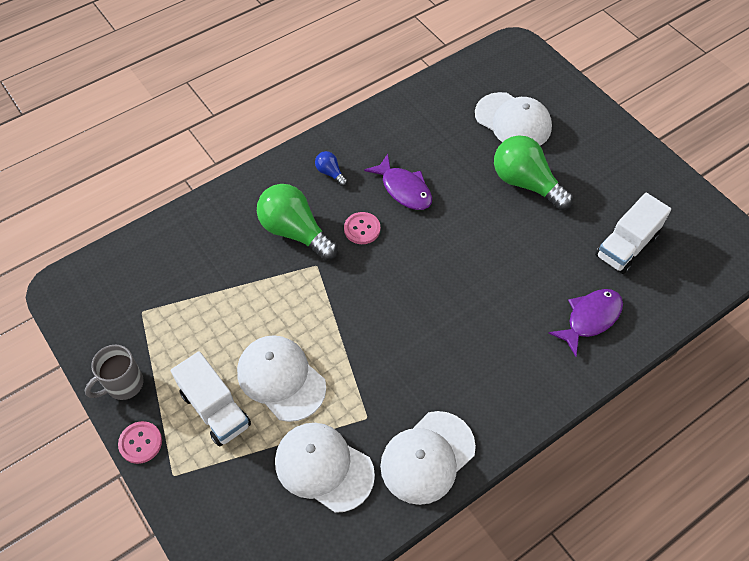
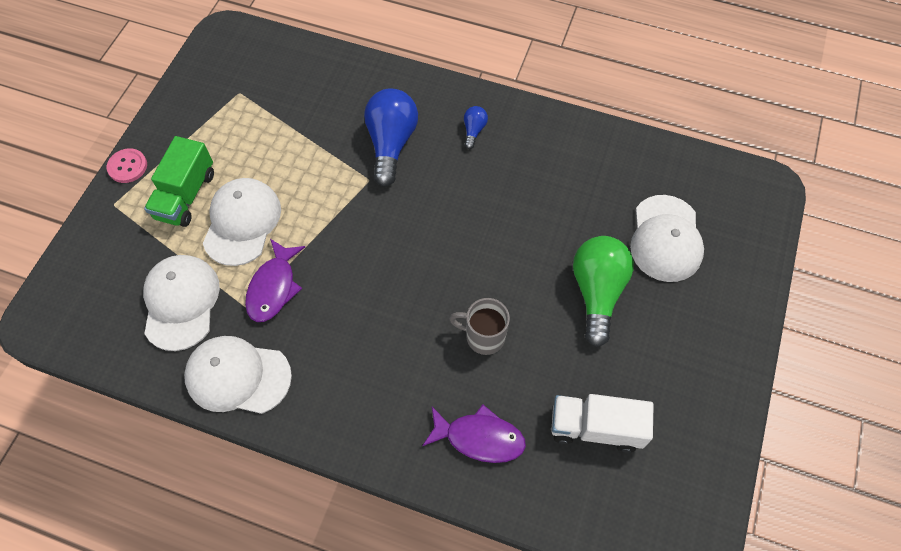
camera: 55 degrees right, 5 degrees up
grey mug [85,345,143,400] -> grey mug moved to [449,298,510,355]
white truck [171,351,251,446] -> green truck [144,136,214,227]
green light bulb [257,184,338,260] -> blue light bulb [364,88,418,187]
pink button [344,212,380,244] -> none
purple fish [364,154,432,210] -> purple fish moved to [245,239,305,322]

